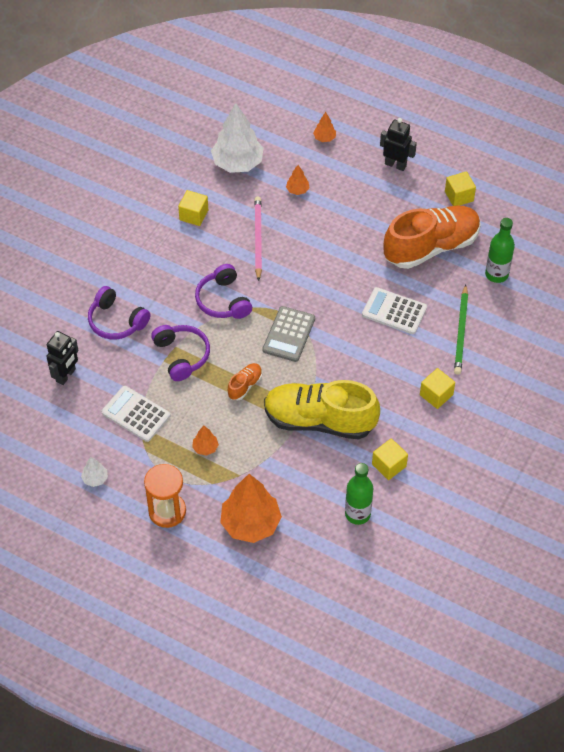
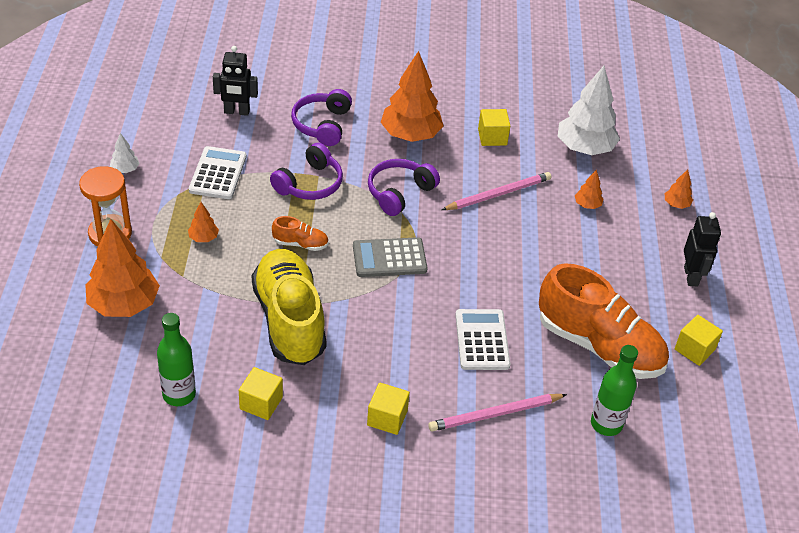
camera: 60 degrees right, 10 degrees down
green pencil [454,284,468,375] -> pink pencil [428,394,567,432]
none -> orange tree [381,51,443,142]

